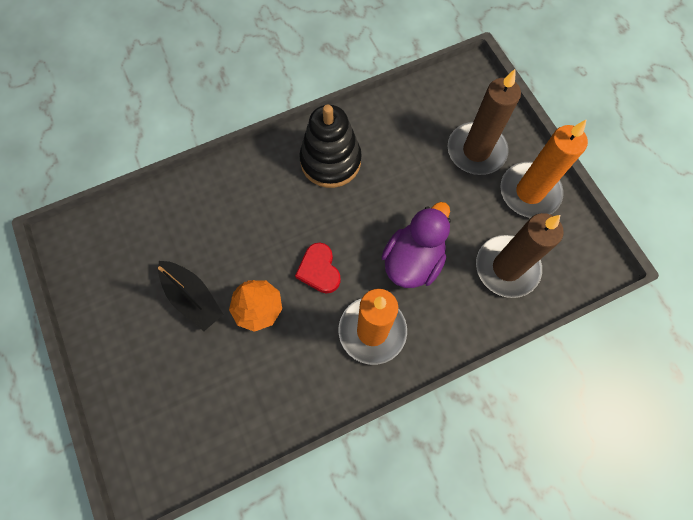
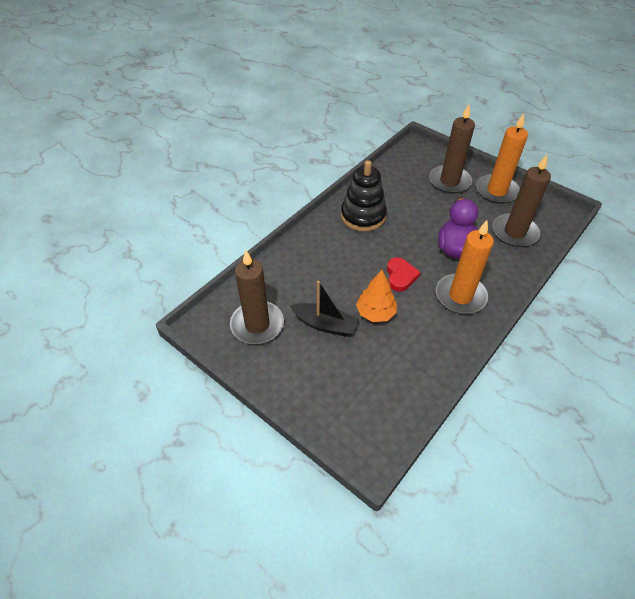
camera: 25 degrees left, 20 degrees down
red heart [295,243,341,293] -> red heart turned 135 degrees counterclockwise [387,257,420,292]
none -> brown candle [230,250,284,344]

